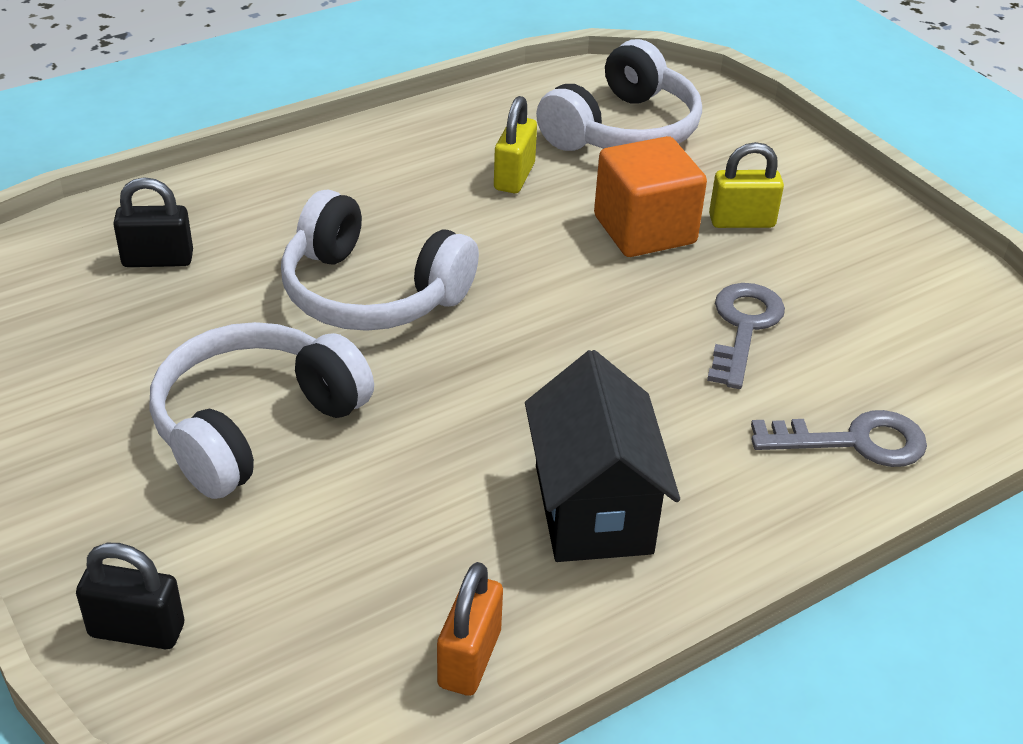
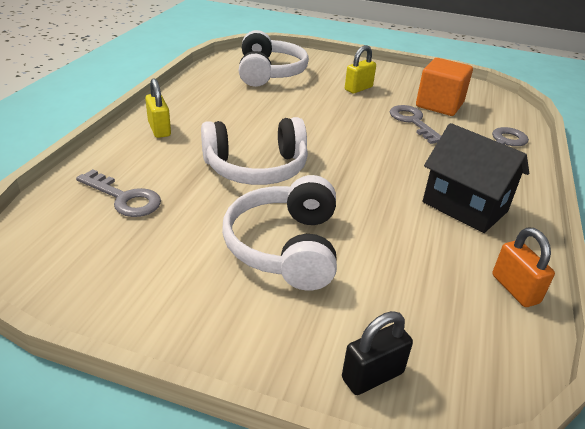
camera: 40 degrees left, 5 degrees down
black padlock [113,177,193,267] -> grey key [76,169,161,217]
yellow padlock [494,96,537,193] -> yellow padlock moved to [145,78,171,138]
orange cube [594,136,707,257] -> orange cube moved to [416,58,473,116]

